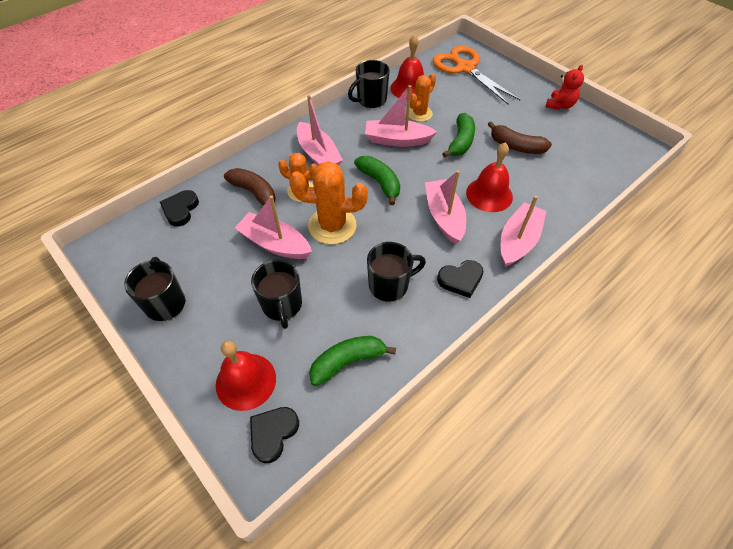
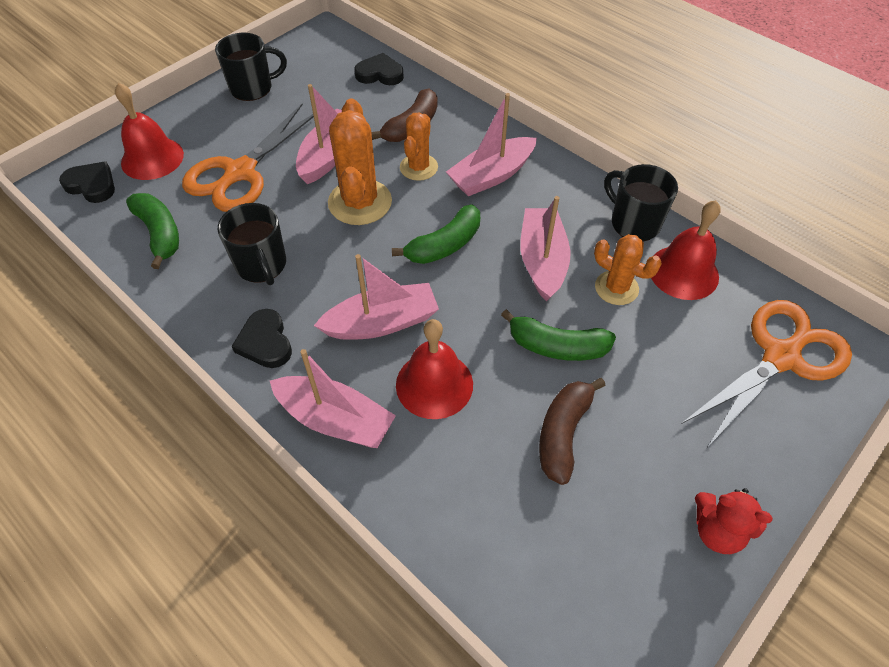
camera: 85 degrees right, 0 degrees up
black mug [251,260,302,329] -> orange scissors [182,103,314,212]

